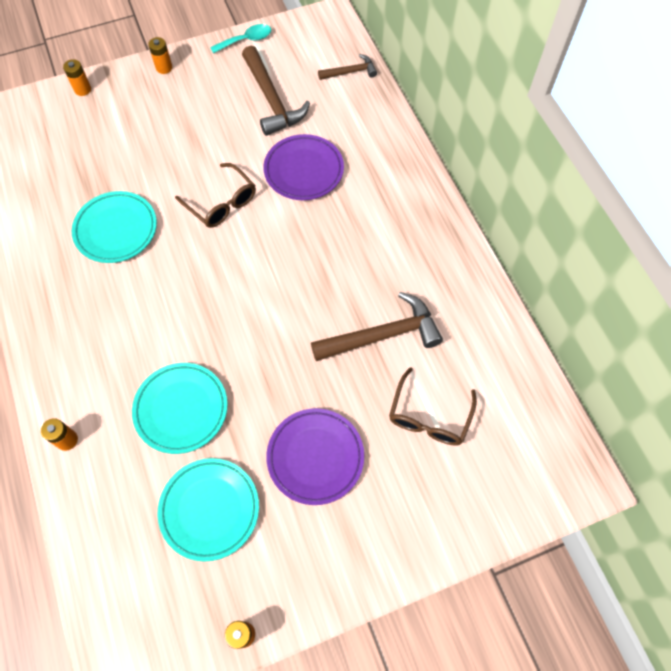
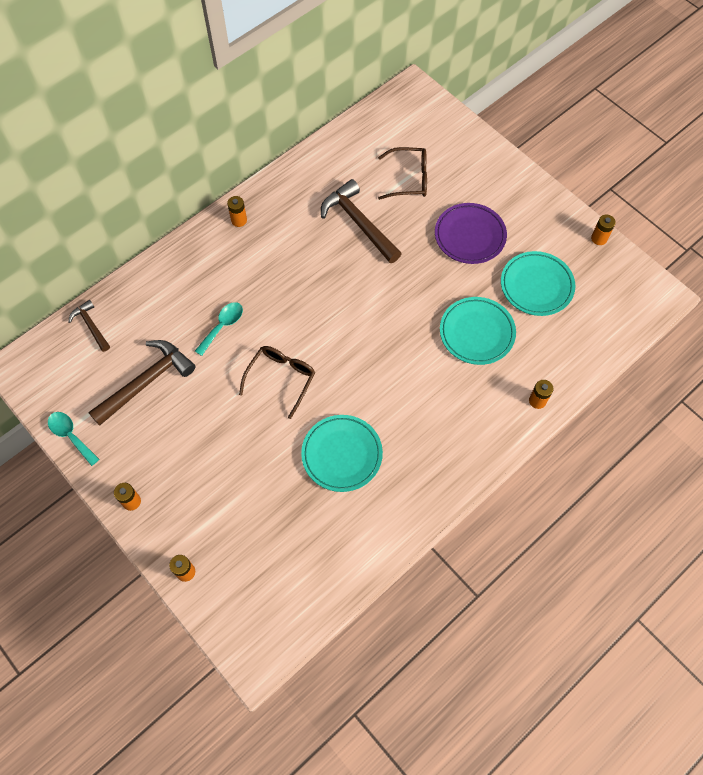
camera: 110 degrees left, 0 degrees up
purple plate [263,134,344,200] -> turquoise spoon [195,302,243,356]
none -> orange battery [227,196,247,227]

